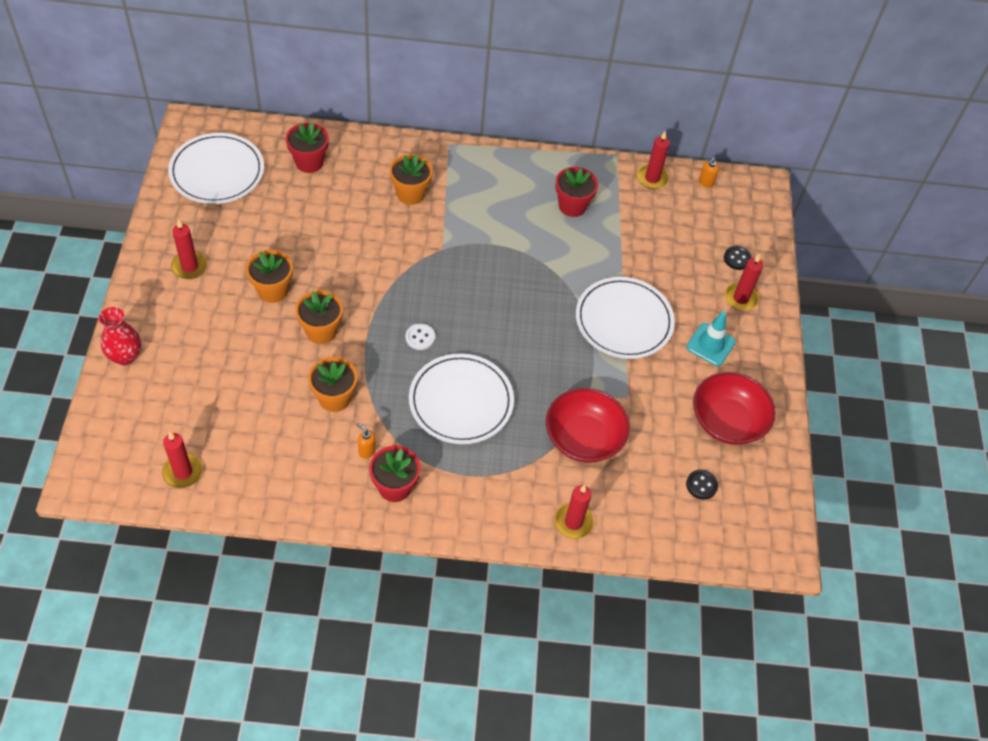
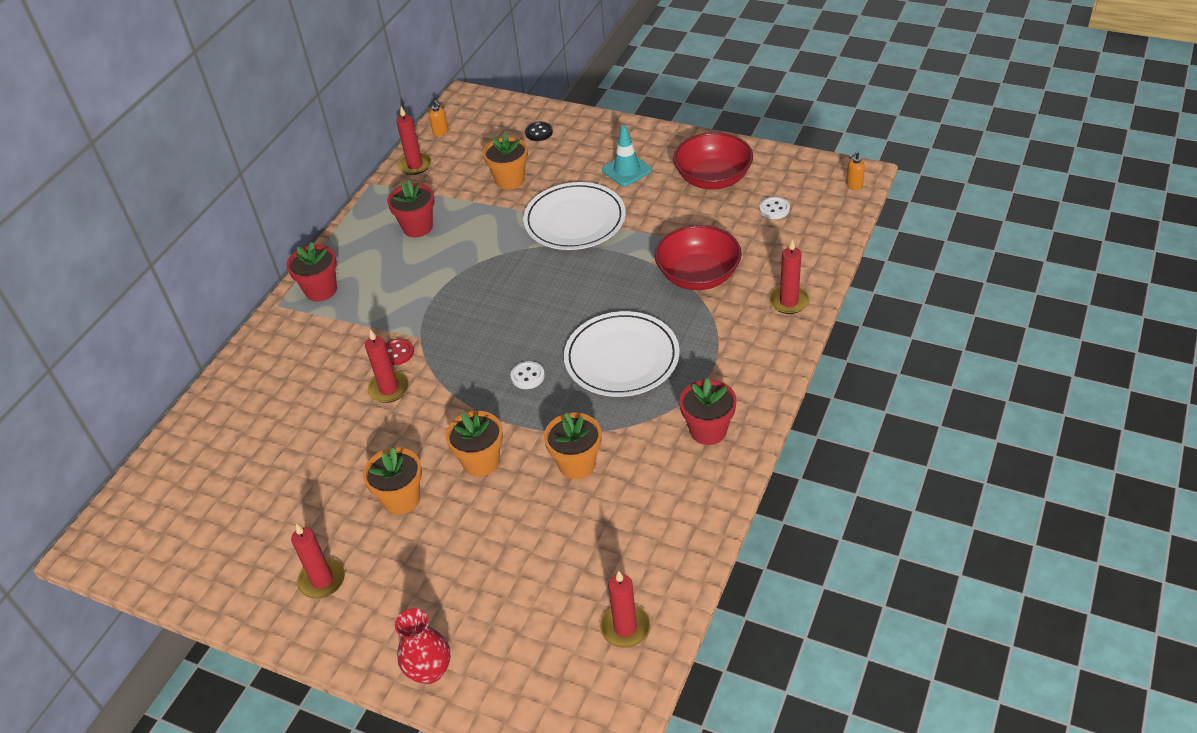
camera: 60 degrees left, 10 degrees down
white plate [168,133,264,204] -> none
red flower pot [286,122,329,173] -> red flower pot moved to [287,242,337,301]
orange soap dispenser [357,423,376,459] -> orange soap dispenser moved to [846,152,865,190]
orange flower pot [389,154,433,205] -> orange flower pot moved to [483,133,528,190]
black button [686,469,718,500] -> white button [759,197,790,219]
red candle [725,254,763,311] -> red candle moved to [365,329,409,403]
none -> red button [385,338,414,365]

